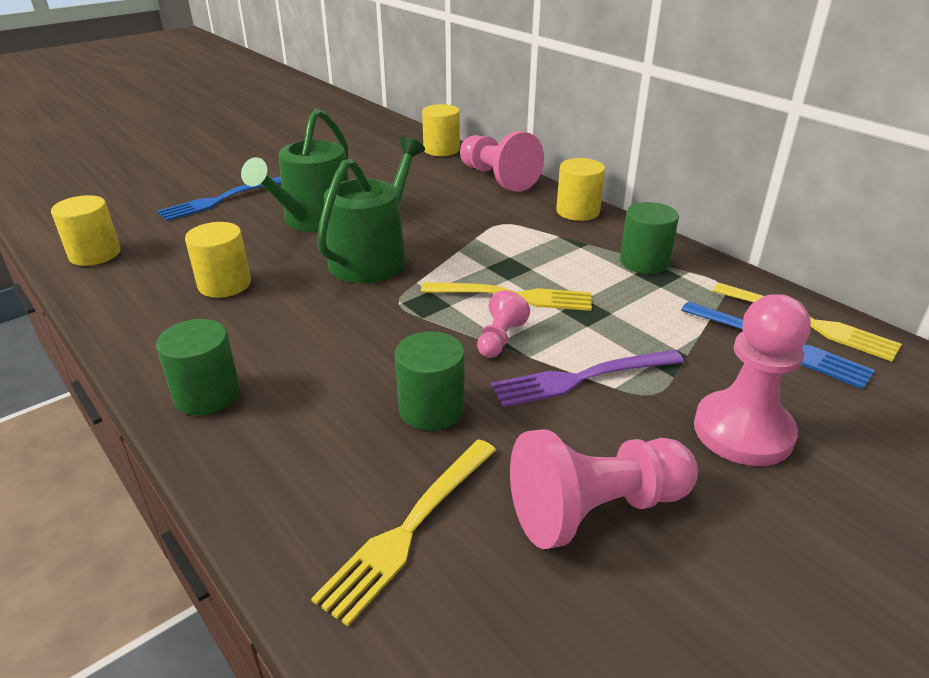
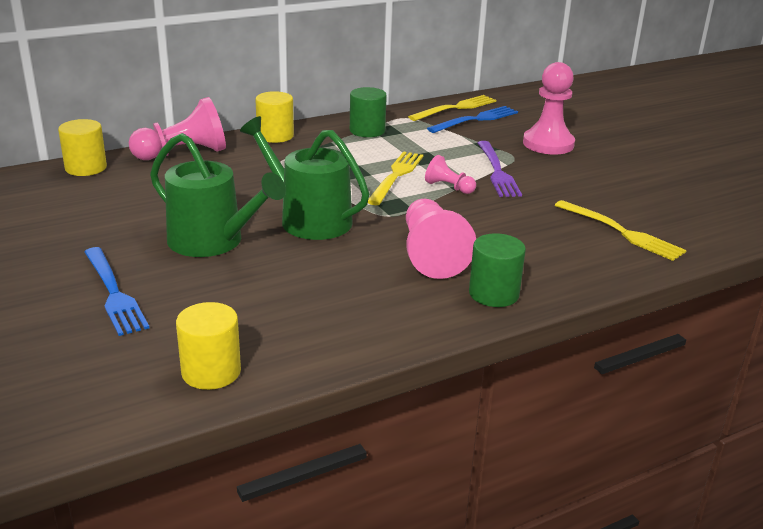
camera: 80 degrees left, 5 degrees down
yellow cylinder [185,222,251,298] -> none
green cylinder [395,331,465,431] -> none
pink pawn [510,429,698,549] -> pink pawn moved to [406,199,476,279]

